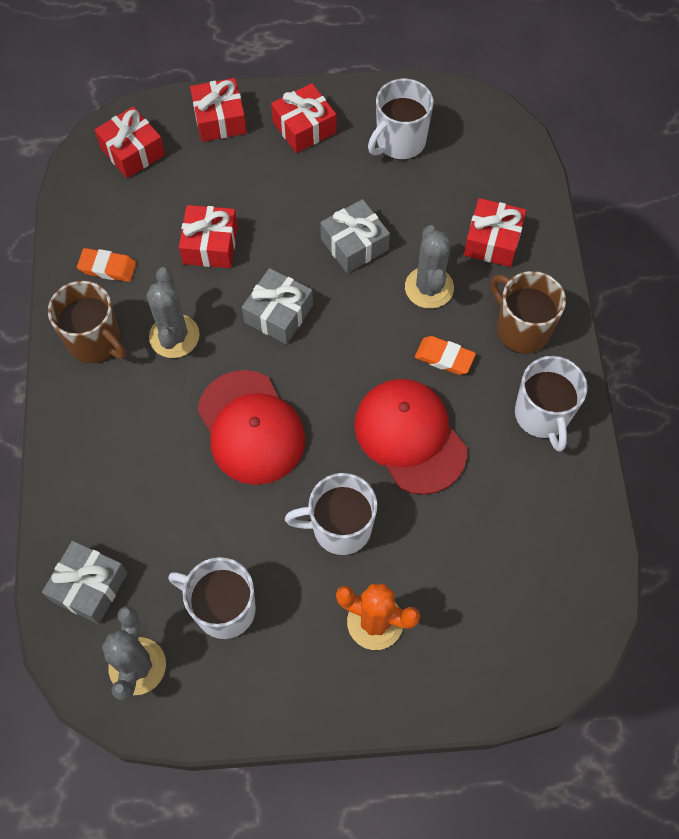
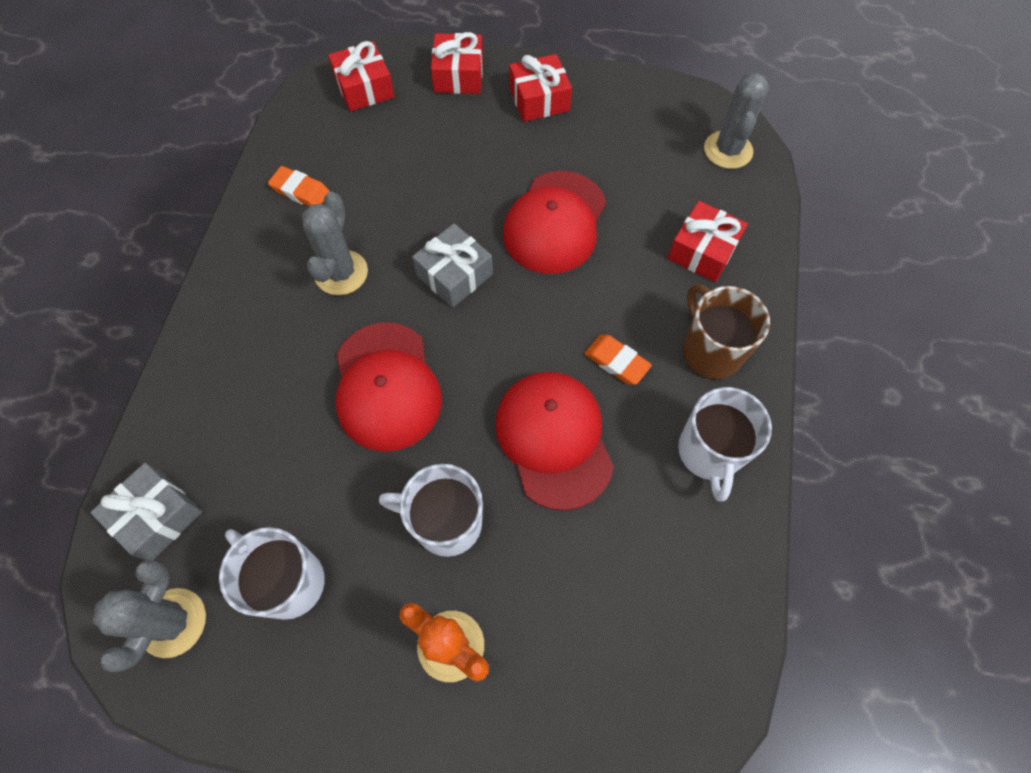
camera: 15 degrees right, 0 degrees up
brown mug [48,281,126,363] -> none
red gift [179,205,238,268] -> none
grey gift [320,199,390,273] -> red cap [503,171,606,274]
white mug [368,79,434,160] -> none
grey cactus [405,225,454,309] -> grey cactus moved to [704,72,769,169]

